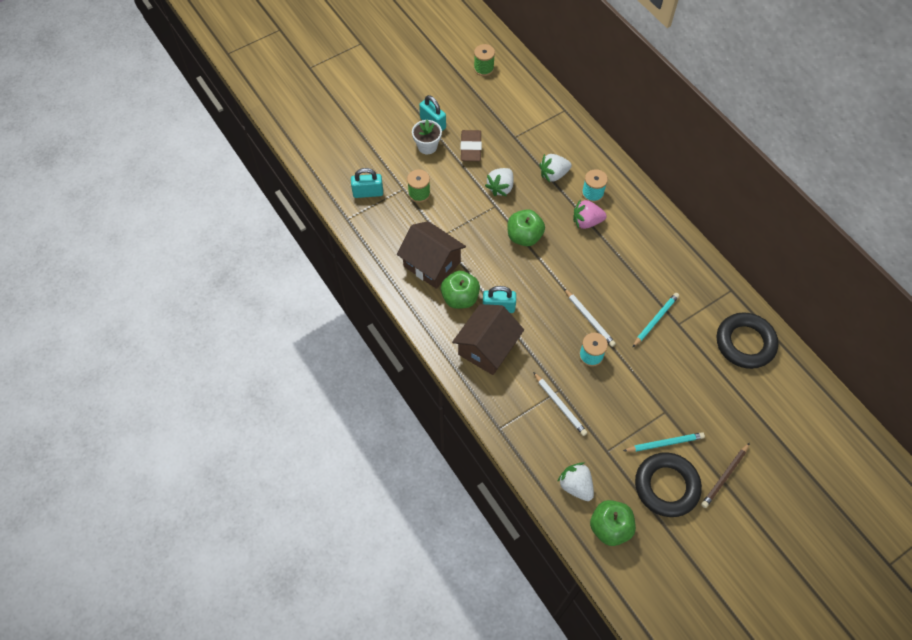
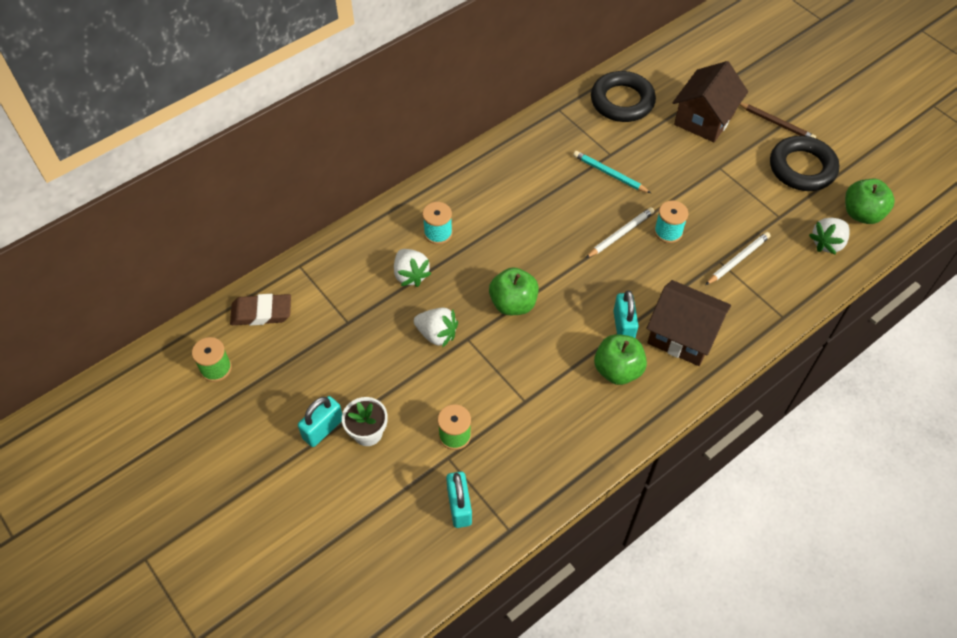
camera: 95 degrees left, 5 degrees down
brown house [397,221,466,289] -> brown house moved to [673,61,748,142]
brown eraser [461,130,482,161] -> brown eraser moved to [230,294,291,326]
pink strawberry [573,199,607,229] -> none
turquoise pencil [623,432,705,452] -> none

